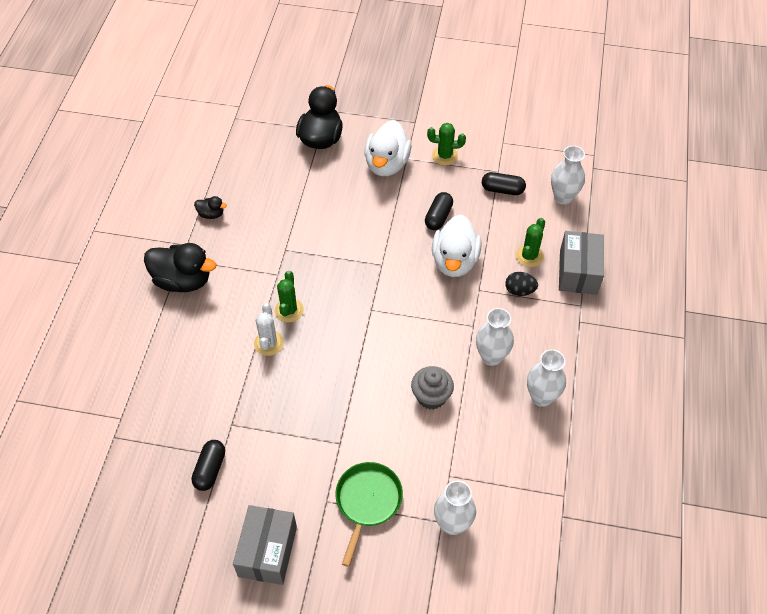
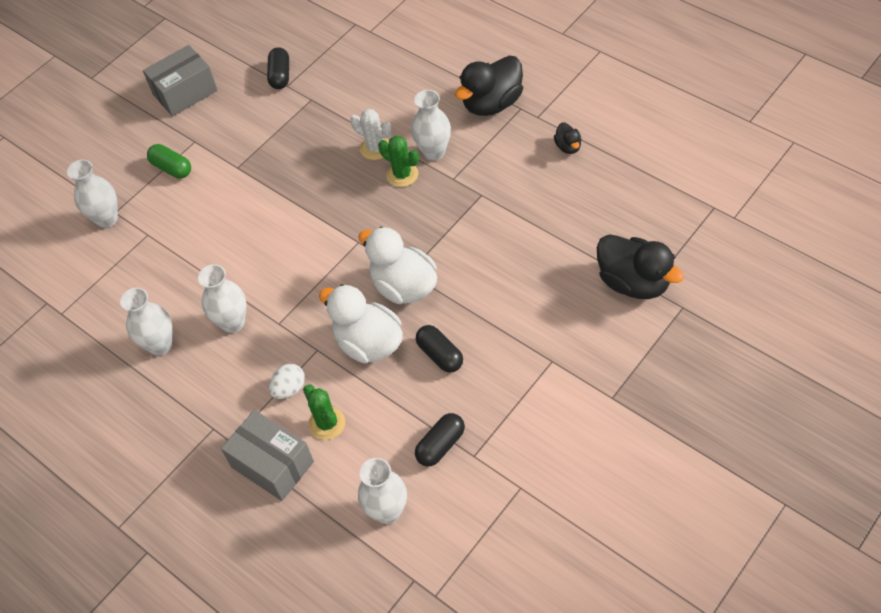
camera: 125 degrees right, 0 degrees up
black capsule [191,440,225,491] -> black capsule turned 45 degrees clockwise [267,47,289,89]
black duck [194,196,227,219] -> black duck turned 60 degrees counterclockwise [554,122,582,154]
grey box [233,505,297,585] -> grey box turned 75 degrees counterclockwise [143,45,218,117]
green pan [335,462,403,567] -> green capsule [147,144,191,179]
white duck [364,120,411,176] -> white duck moved to [358,227,437,304]
grey cupcake [411,366,454,410] -> none
green cactus [427,123,466,165] -> none
black egg [505,272,538,296] -> white egg [269,364,305,399]
none -> white vase [411,90,451,161]

